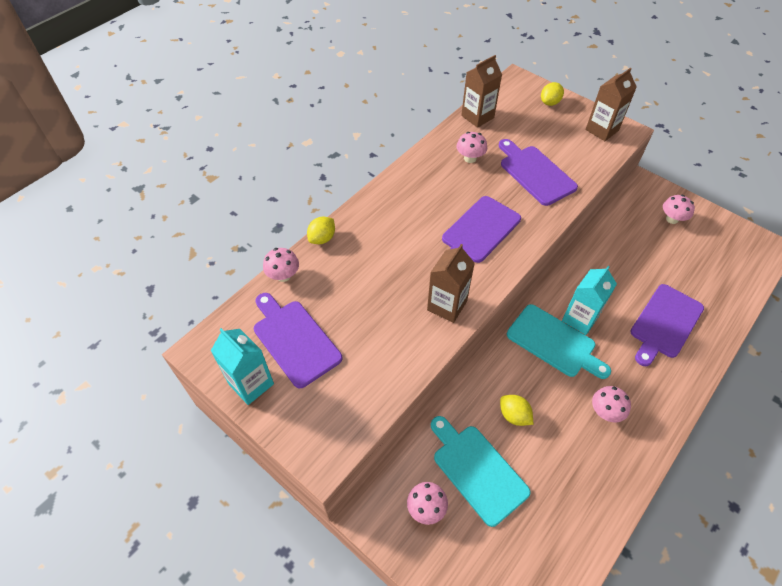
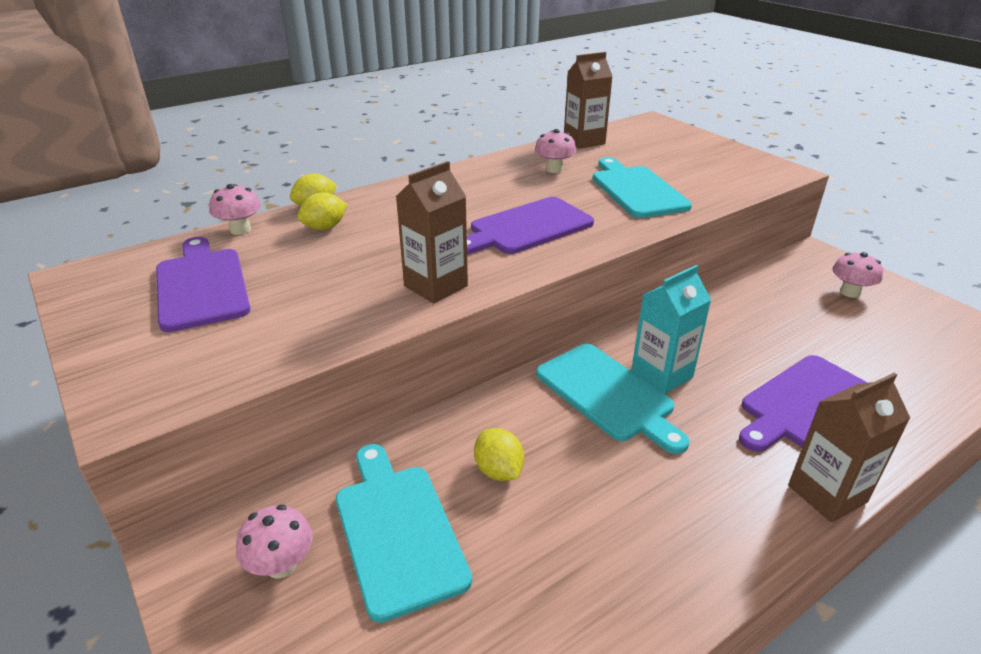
camera: 15 degrees right, 20 degrees down
turquoise carton [211,328,274,405] -> none
purple cutting board [499,139,578,206] -> turquoise cutting board [593,157,692,218]
yellow lemon [541,82,564,106] -> yellow lemon moved to [297,192,347,230]
brown carton [585,68,637,141] -> brown carton moved to [788,373,910,523]
pink mushroom [592,386,631,422] -> none

